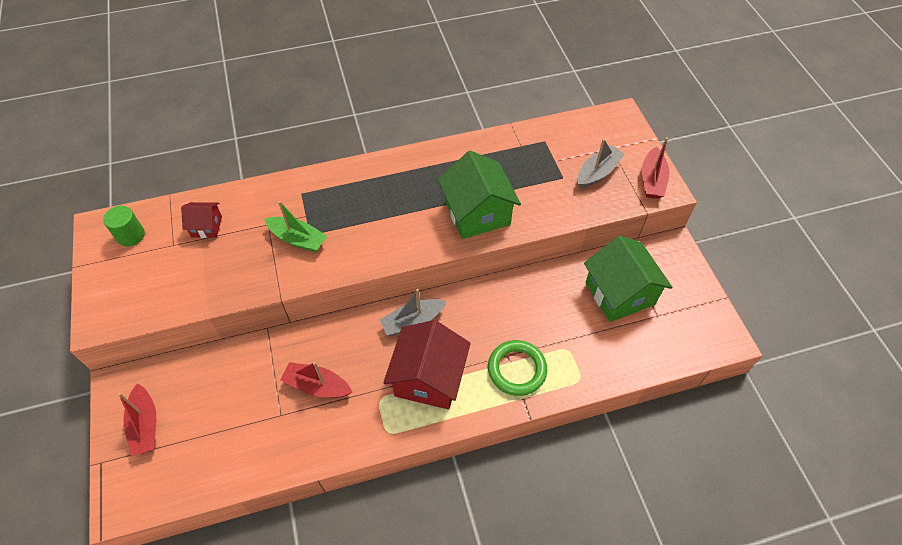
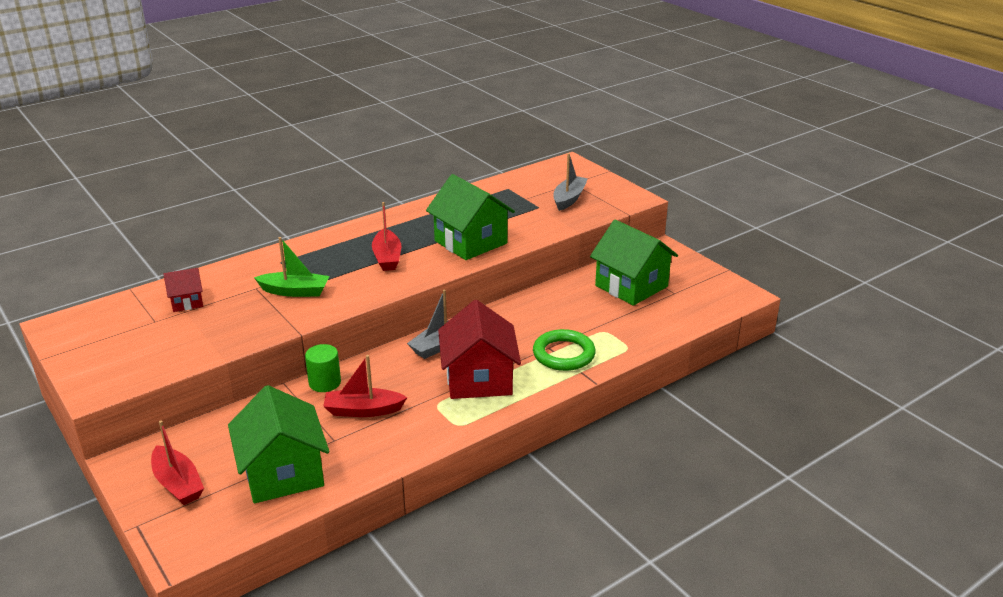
camera: 20 degrees left, 25 degrees down
green cylinder [103,206,145,246] -> green cylinder moved to [305,344,341,392]
red boat [642,137,669,199] -> red boat moved to [372,202,401,271]
none -> green house [228,385,329,503]

